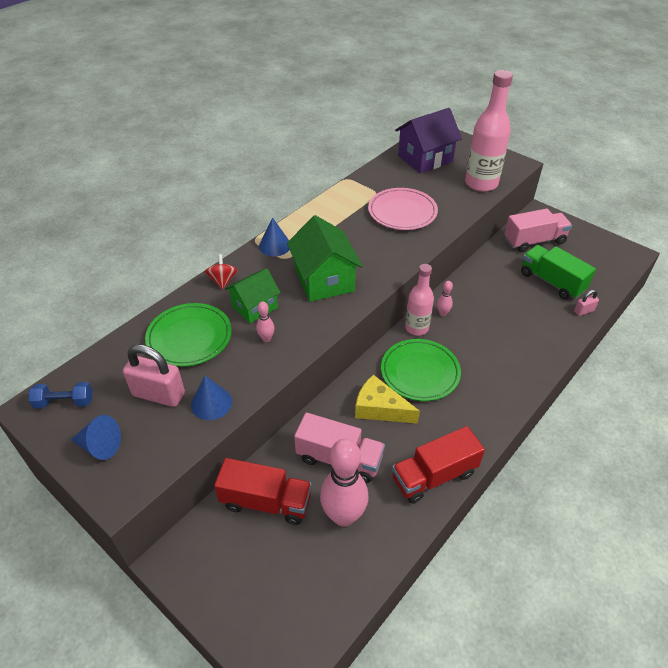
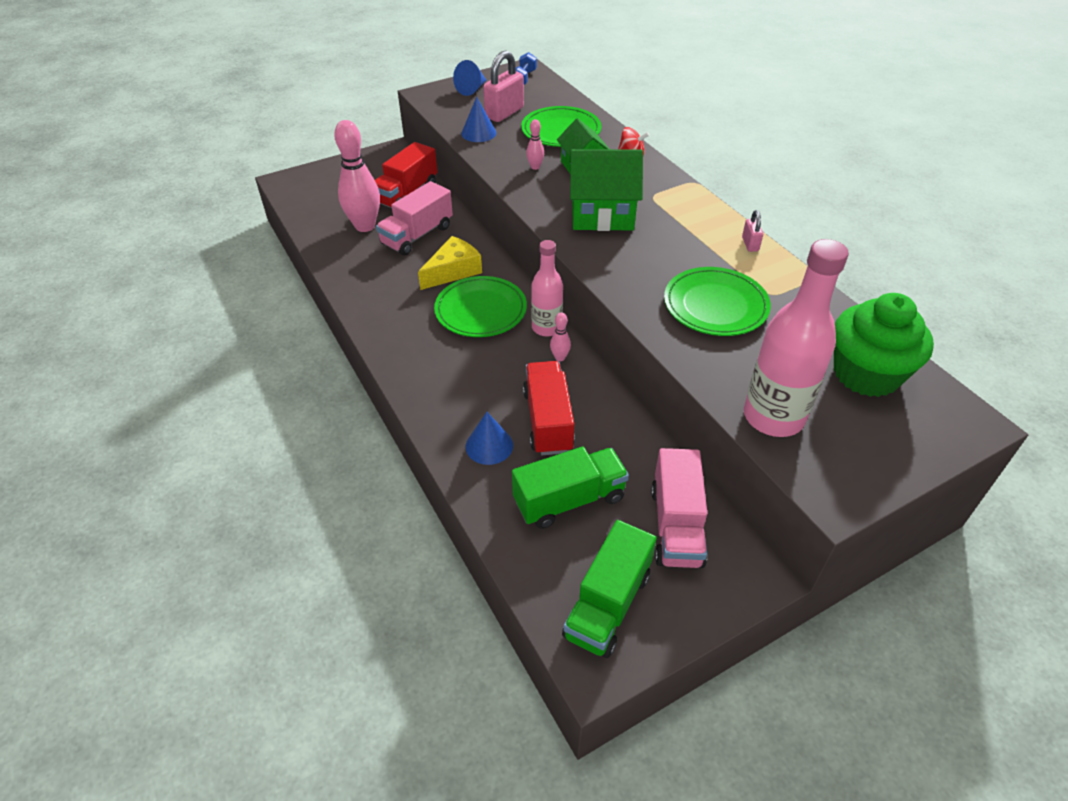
camera: 110 degrees right, 0 degrees up
blue cone [259,217,290,256] -> blue cone moved to [465,412,513,465]
pink plate [368,188,438,230] -> green plate [664,267,771,336]
red truck [392,426,485,504] -> red truck moved to [523,361,575,455]
purple house [395,108,462,174] -> green cupcake [834,293,934,397]
pink padlock [574,290,599,316] -> pink padlock moved to [742,210,763,252]
none -> green truck [562,520,657,658]

